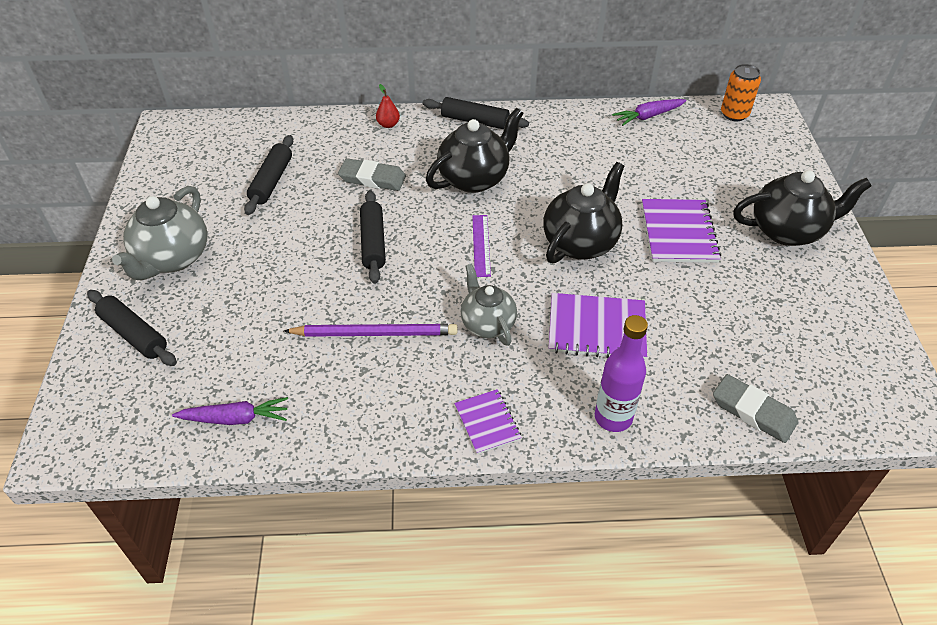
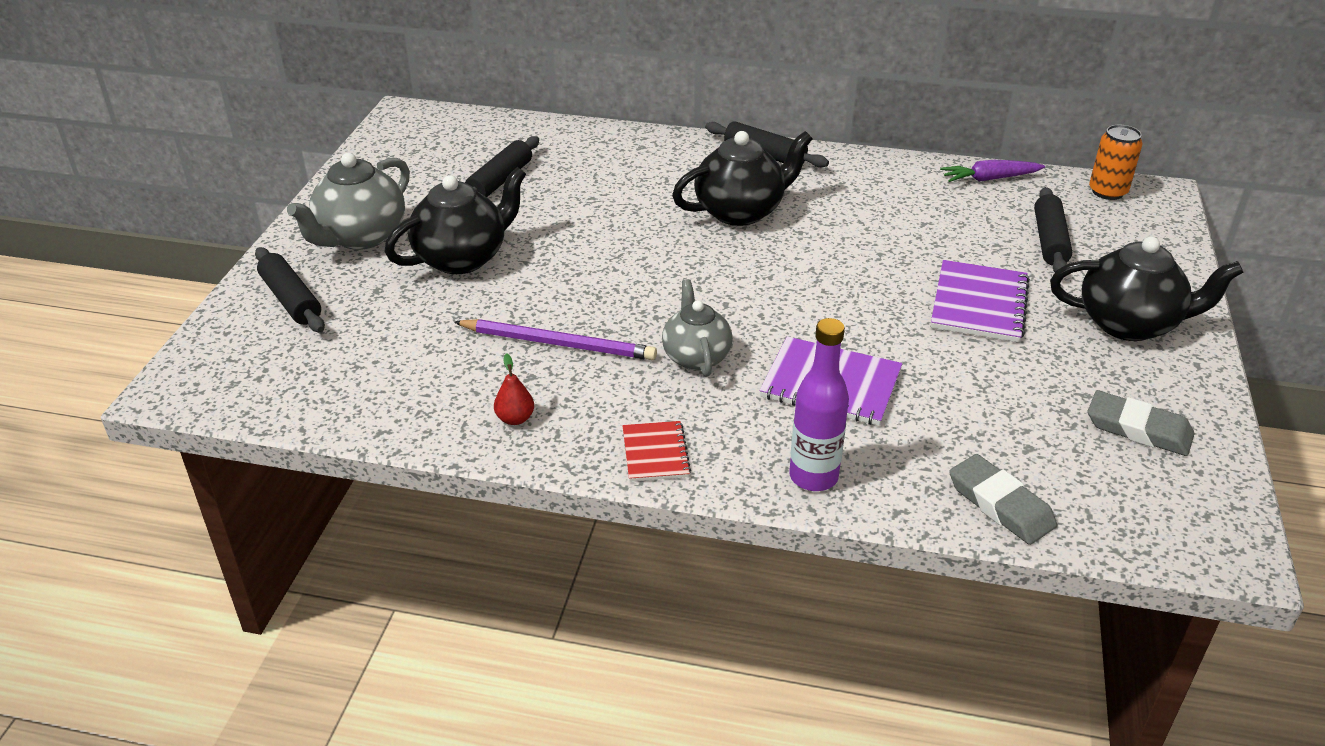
camera: 15 degrees right, 10 degrees down
purple carrot [172,397,288,425] -> none
grey eraser [338,158,406,191] -> grey eraser moved to [1088,390,1194,456]
black rolling pin [360,190,386,284] -> black rolling pin moved to [1034,187,1072,272]
red pear [376,84,400,128] -> red pear moved to [494,353,534,425]
purple notebook [454,389,522,454] -> red notebook [622,421,691,482]
purple ruler [472,215,491,277] -> none
black teapot [543,162,625,263] -> black teapot moved to [385,167,526,274]

